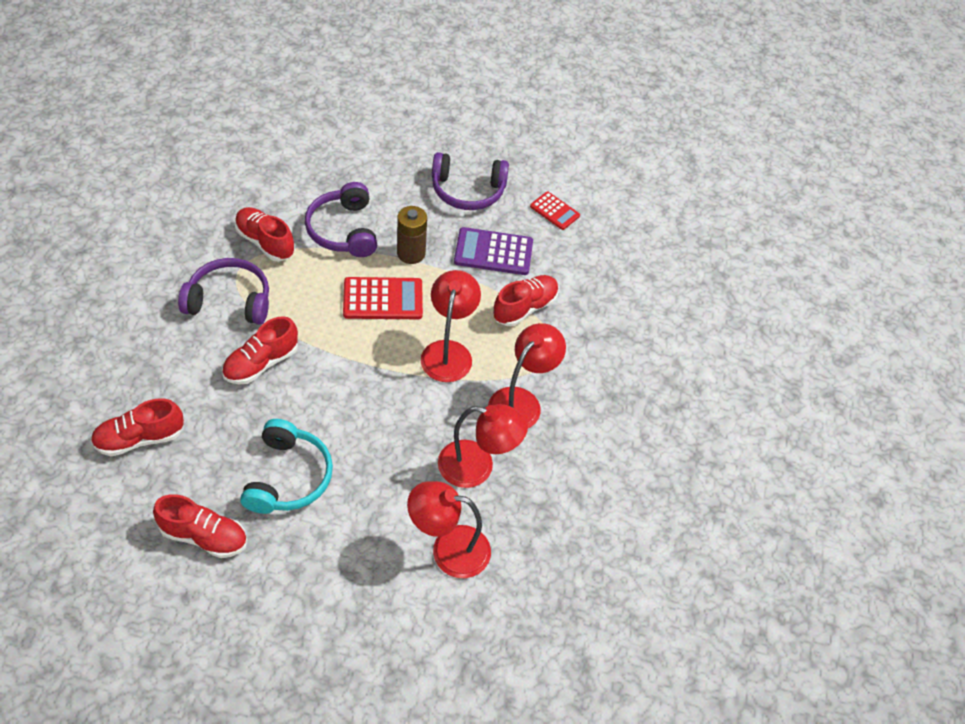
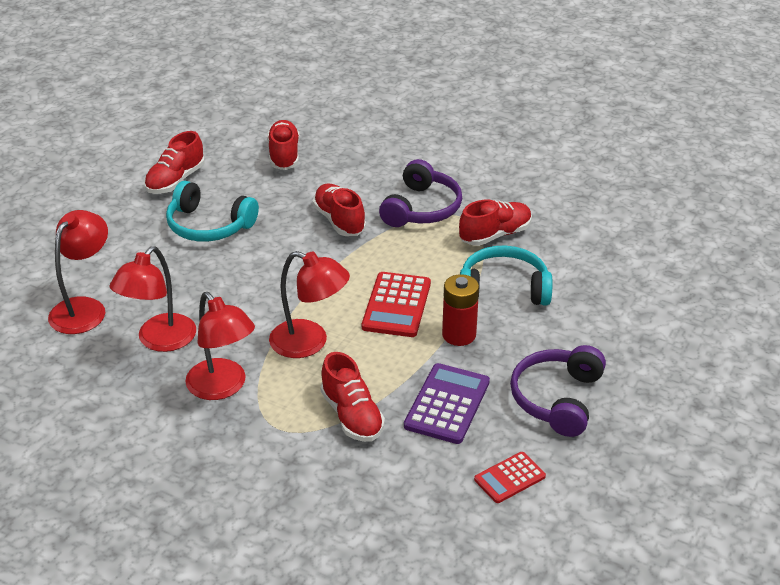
camera: 110 degrees right, 15 degrees down
purple headphones [305,182,377,257] -> turquoise headphones [460,246,552,306]
brown battery [397,206,427,264] -> red battery [442,274,479,346]

